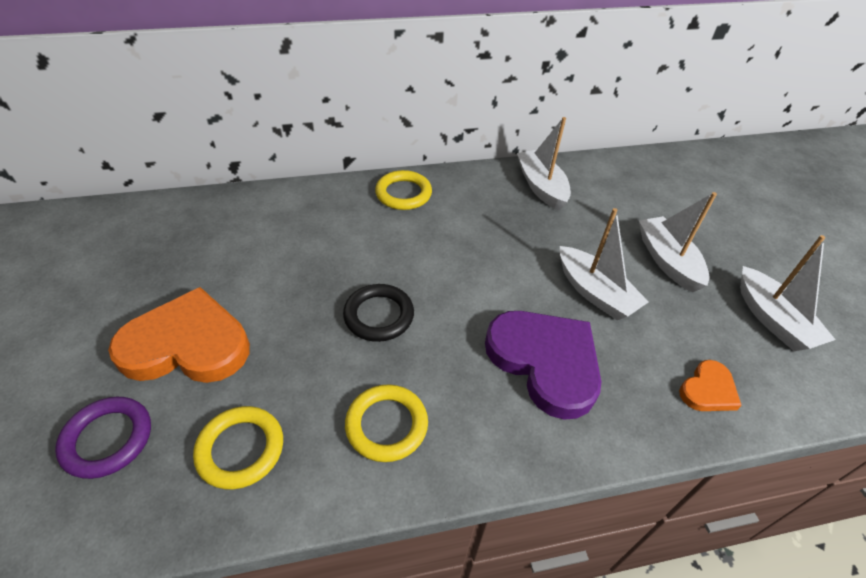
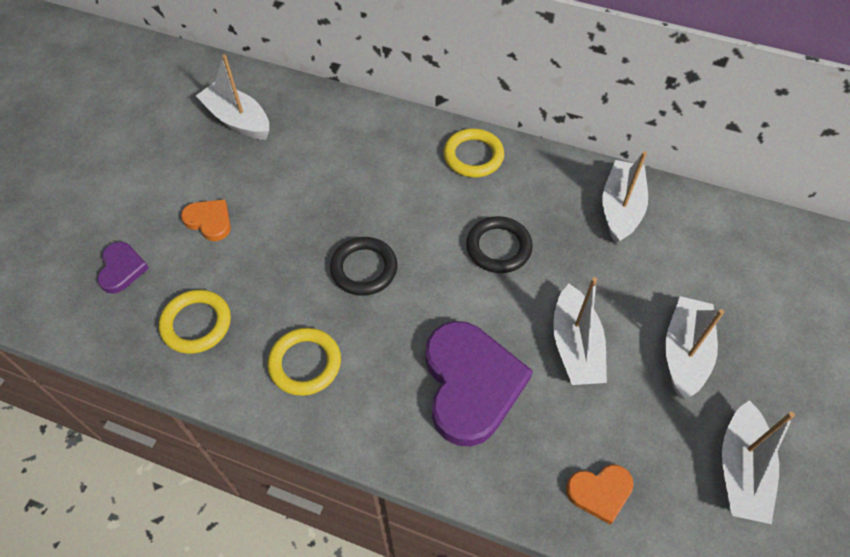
camera: 35 degrees right, 10 degrees up
purple ring [55,397,151,479] -> purple heart [97,242,149,293]
orange heart [108,287,250,383] -> orange heart [181,199,231,241], size x0.49
none -> white boat [196,54,269,140]
none -> black ring [466,216,533,273]

